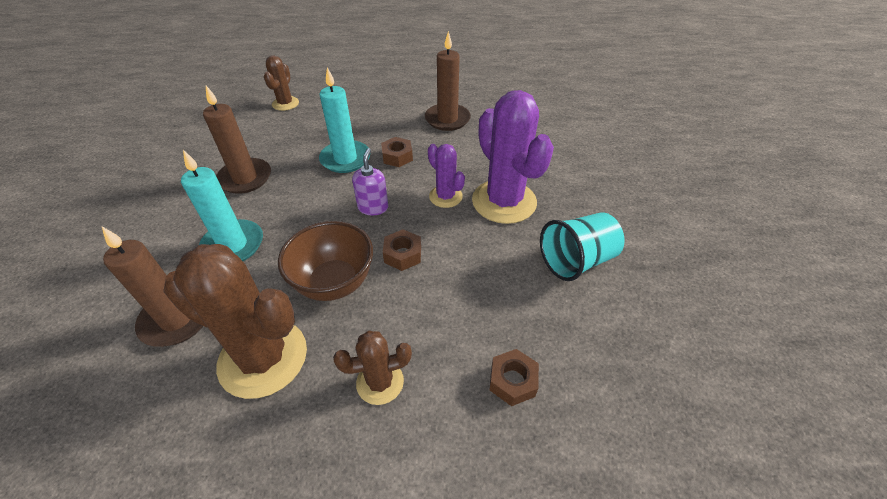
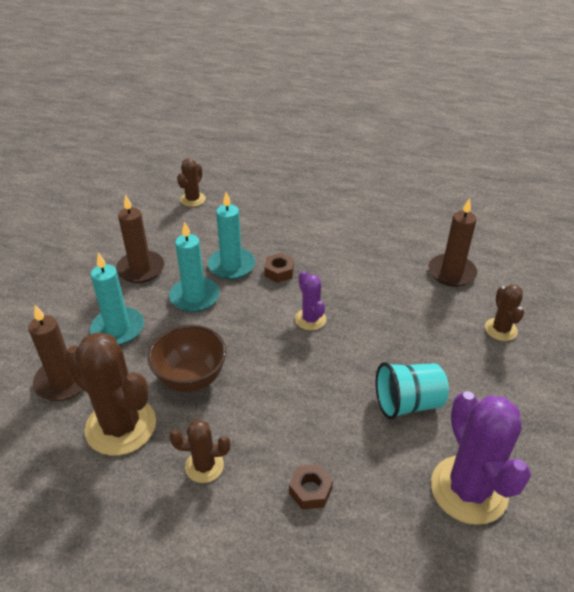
camera: 15 degrees right, 5 degrees down
purple soap dispenser [352,148,388,215] -> none
brown nut [383,229,421,271] -> none
brown candle [425,31,471,131] -> brown candle moved to [428,198,477,287]
purple cactus [472,90,554,224] -> purple cactus moved to [431,391,531,525]
none -> turquoise candle [169,221,219,312]
none -> brown cactus [485,284,524,341]

